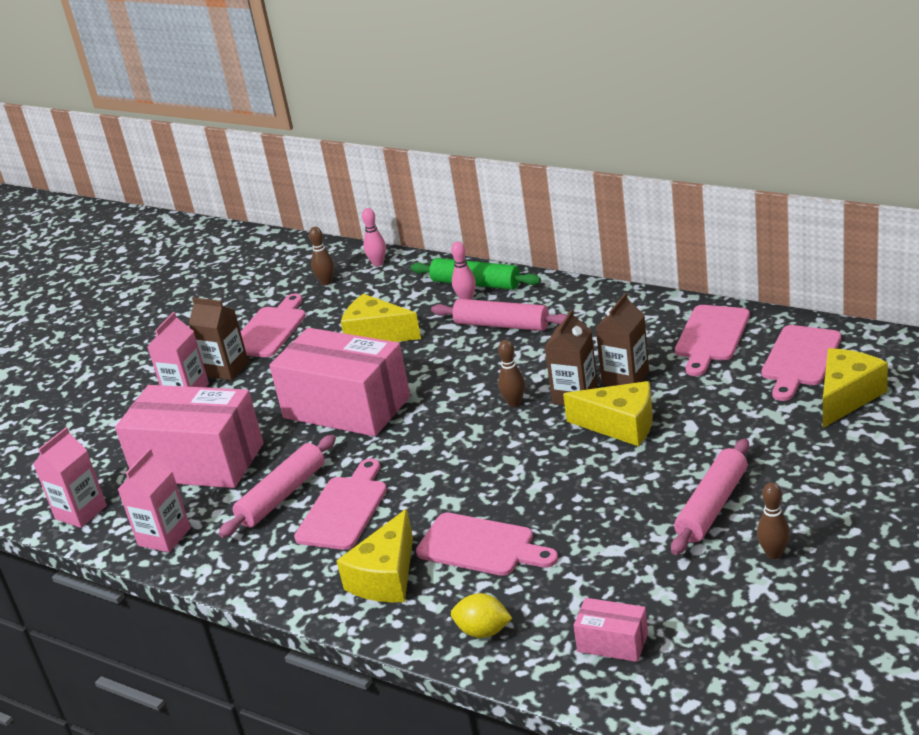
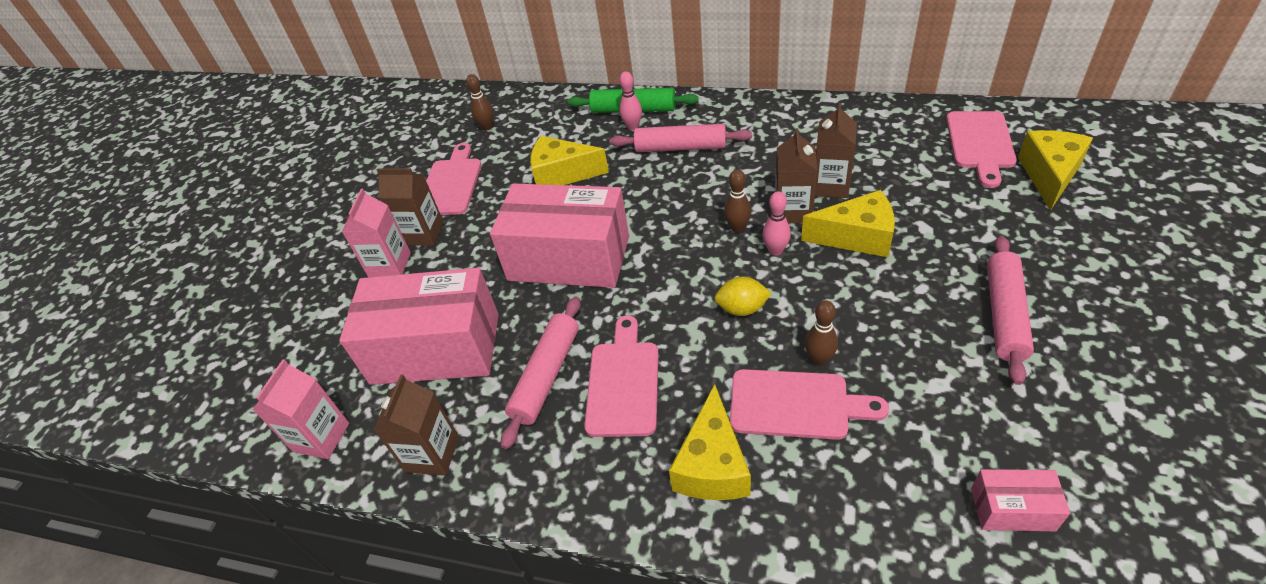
camera: 15 degrees left, 15 degrees up
pink carton [118,449,191,553] -> brown carton [374,375,459,476]
pink bowling pin [362,208,386,266] -> pink bowling pin moved to [762,191,791,256]
yellow lemon [451,593,512,638] -> yellow lemon moved to [714,277,772,316]
pink cutting board [675,305,750,376] -> none
brown bowling pin [757,482,790,559] -> brown bowling pin moved to [805,300,838,366]

